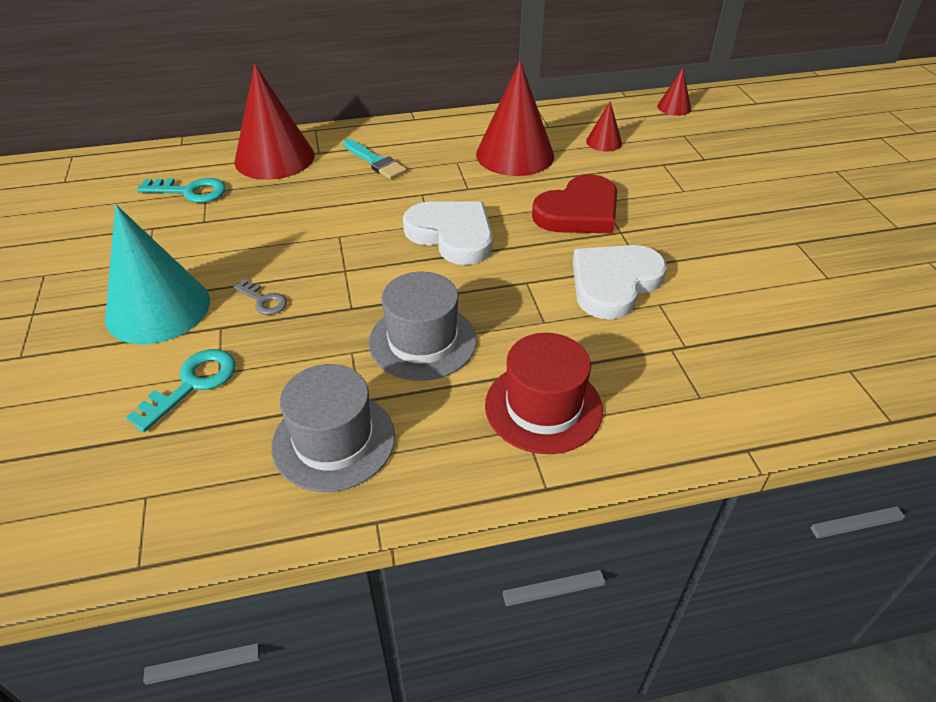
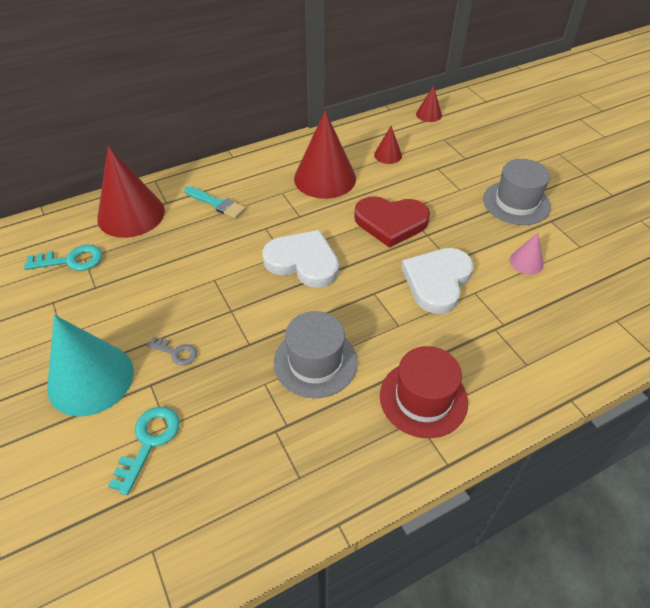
camera: 15 degrees left, 5 degrees up
grey hat [271,364,395,492] -> grey hat moved to [483,159,551,225]
red heart [532,174,617,233] -> red heart turned 60 degrees clockwise [354,196,430,248]
none -> pink cone [510,233,544,275]

